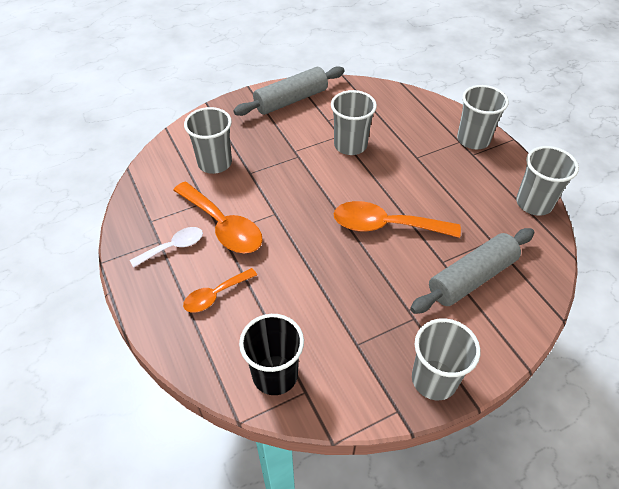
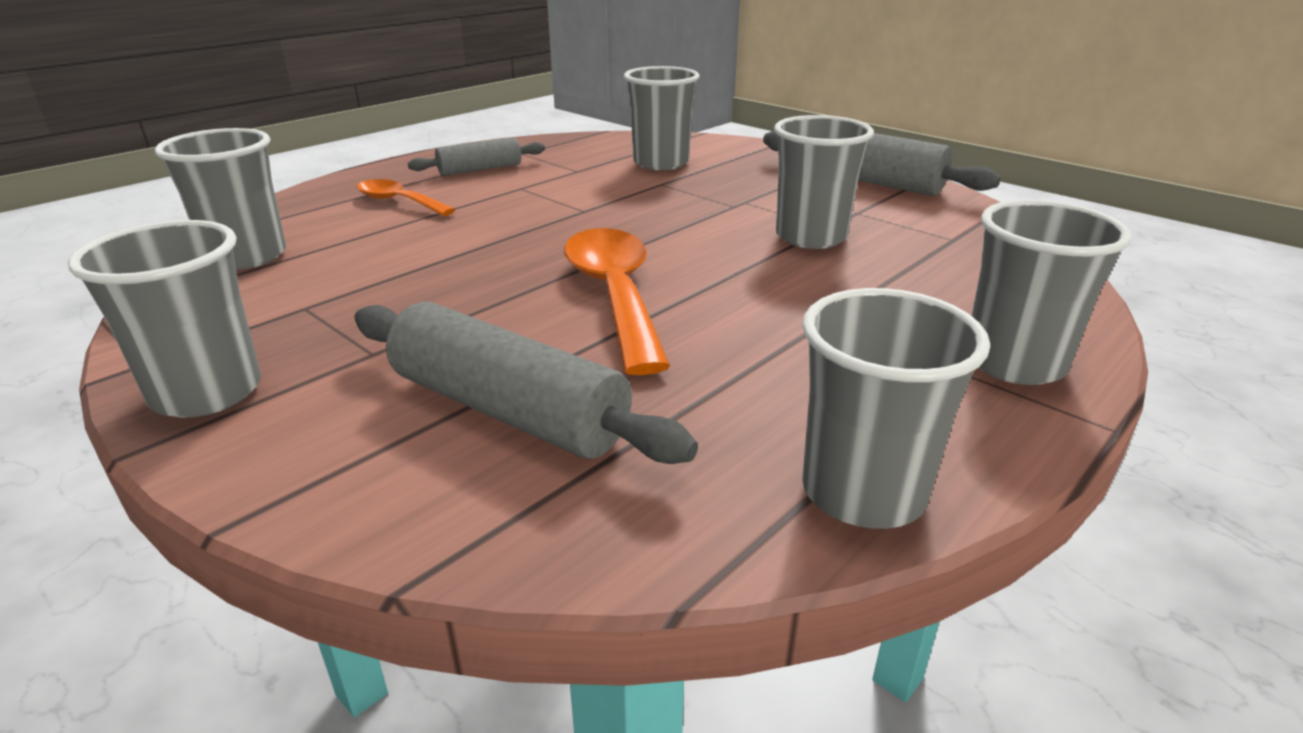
camera: 70 degrees right, 20 degrees down
white spoon [130,227,203,267] -> grey rolling pin [408,137,545,176]
orange spoon [173,182,263,253] -> none
black cup [239,314,304,395] -> grey cup [155,128,286,270]

